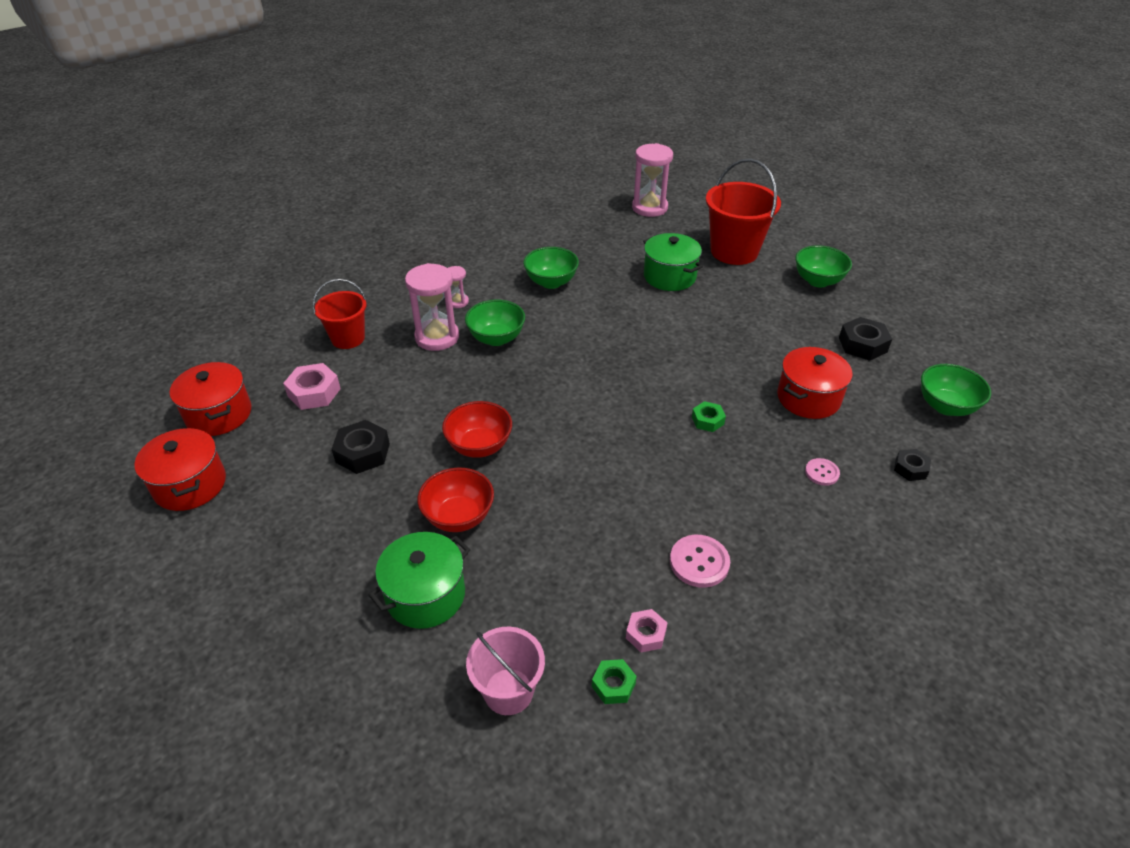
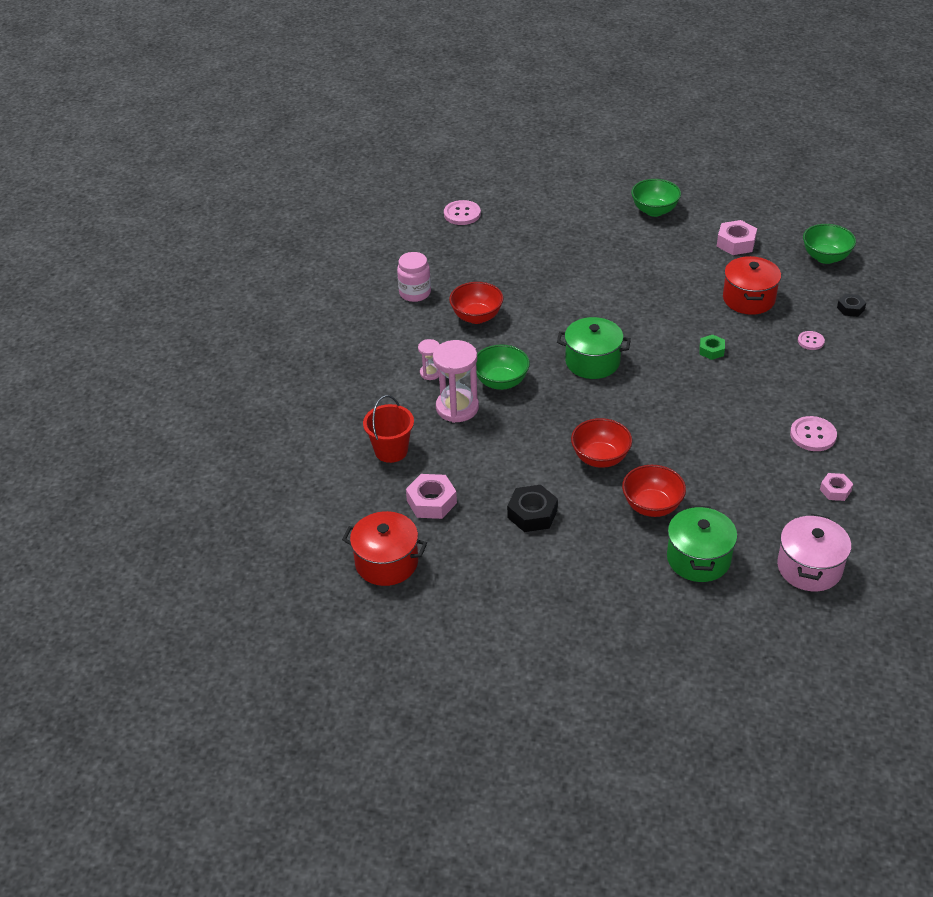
camera: 40 degrees left, 0 degrees up
red pot [135,428,226,511] -> none
pink bucket [466,627,545,715] -> pink pot [777,514,851,591]
green bowl [523,247,579,289] -> red bowl [449,282,503,324]
green nut [592,659,637,704] -> none
pink hourglass [632,143,673,217] -> pink button [444,200,481,225]
green pot [643,233,703,291] -> green pot moved to [557,317,631,379]
red bucket [706,159,781,265] -> none
black nut [839,317,892,361] -> pink nut [717,220,757,255]
none -> pink jar [397,252,431,302]

